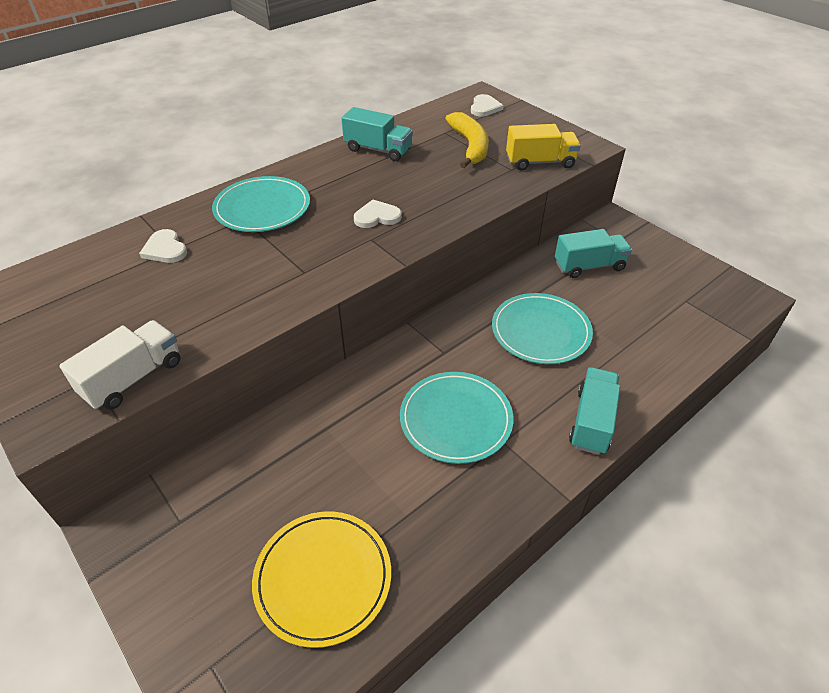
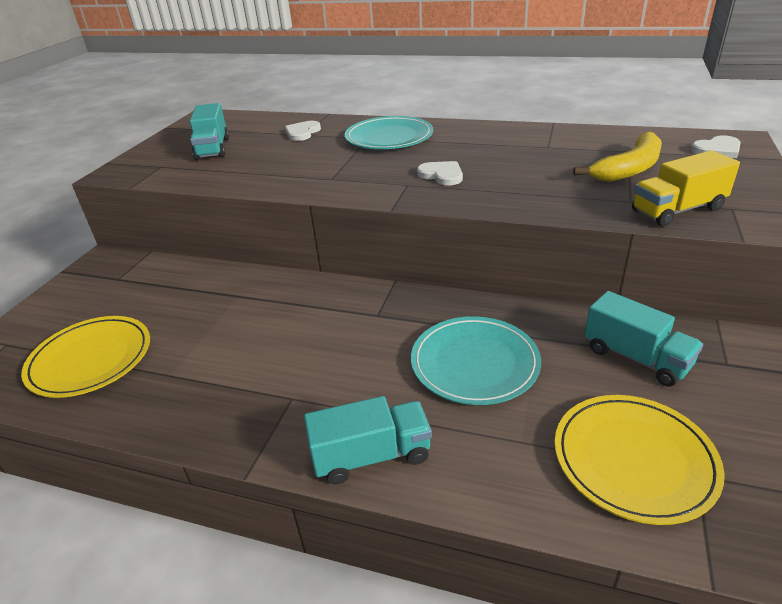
camera: 60 degrees right, 10 degrees down
white truck [59,320,180,410] -> none
turquoise truck [342,107,413,161] -> turquoise truck moved to [190,103,229,160]
turquoise plate [400,372,513,464] -> none
yellow truck [506,124,581,170] -> yellow truck turned 105 degrees clockwise [632,150,740,227]
none -> yellow plate [555,395,725,525]

